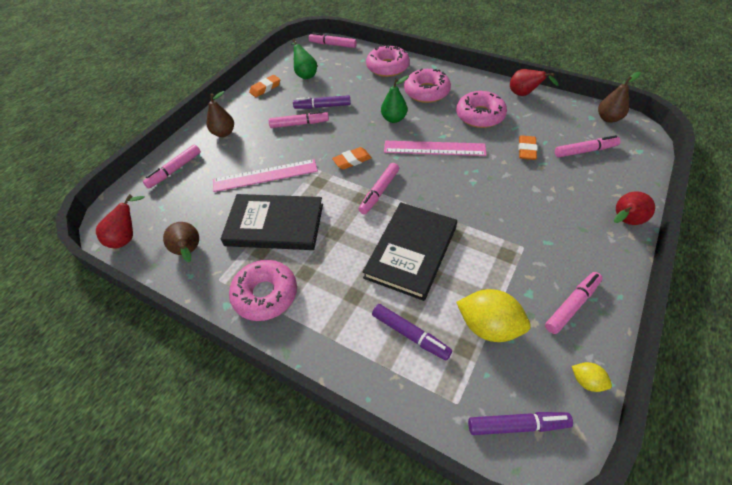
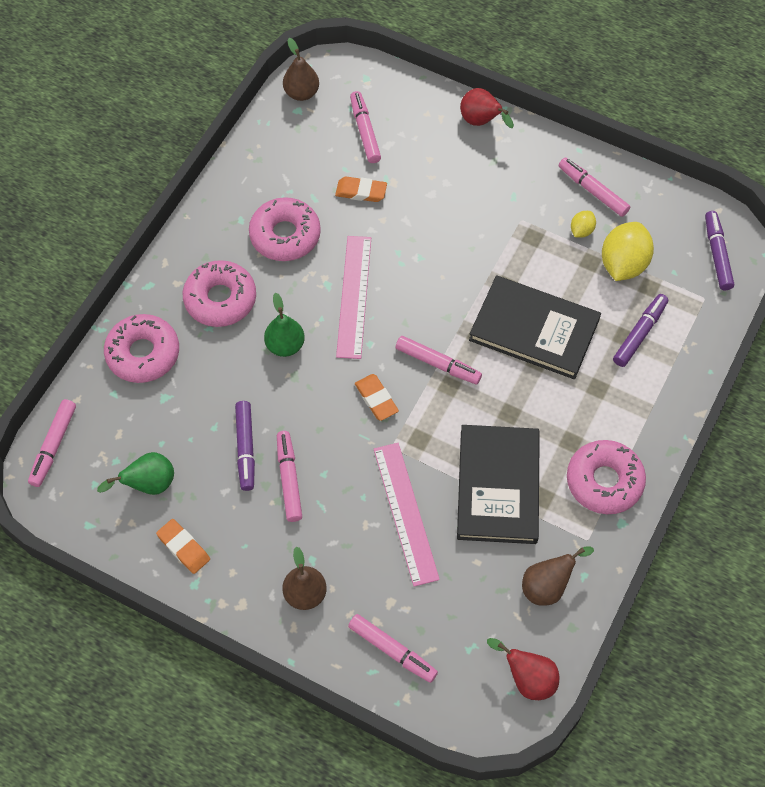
camera: 95 degrees left, 10 degrees up
red pear [510,69,559,96] -> none
yellow lemon [572,362,612,392] -> yellow lemon moved to [571,211,596,238]

